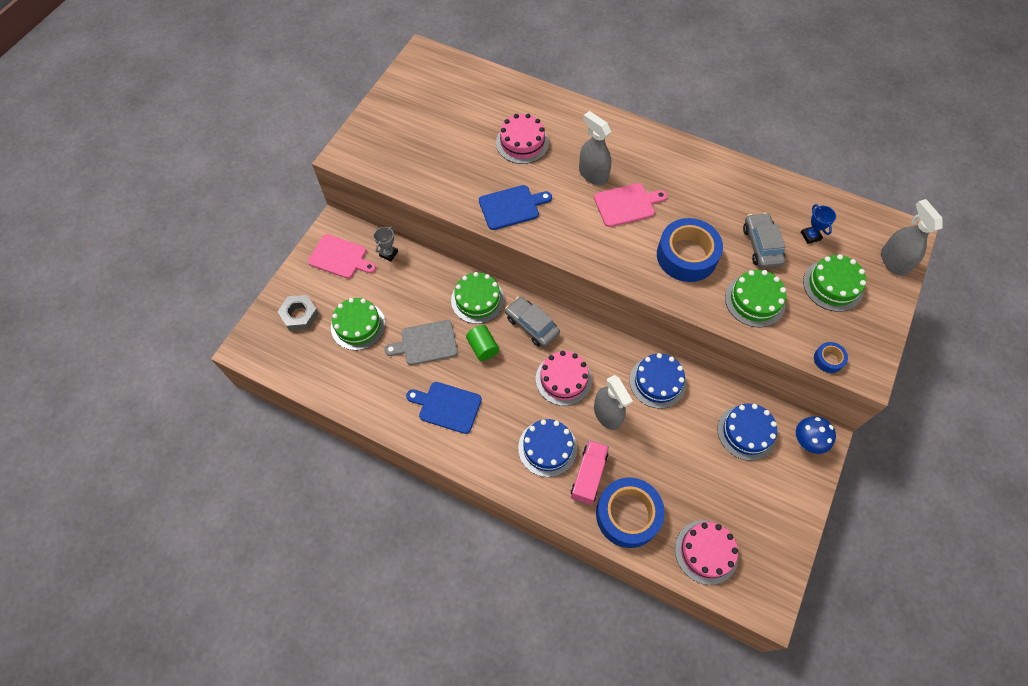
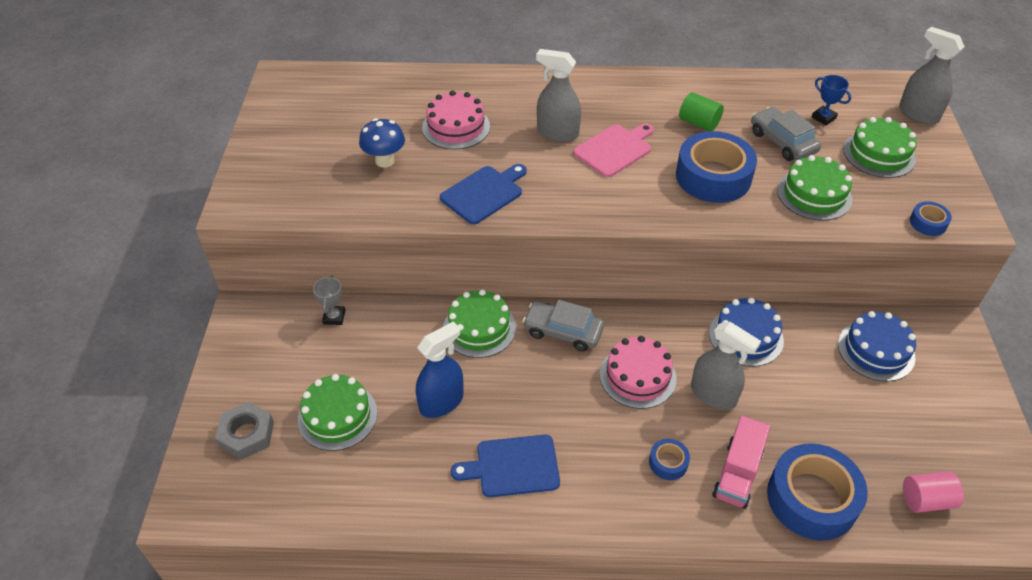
camera: 25 degrees left, 15 degrees down
pink cutting board [308,234,376,279] -> none
grey cutting board [385,320,458,365] -> blue spray bottle [416,322,464,418]
green cylinder [466,325,499,361] -> green cylinder moved to [679,92,724,131]
blue cake [518,419,577,477] -> blue tape [649,439,690,480]
pink truck [571,440,609,505] -> pink truck turned 150 degrees counterclockwise [712,416,770,509]
pink cake [675,520,738,585] -> pink cylinder [903,471,964,513]
blue mushroom [796,416,836,454] -> blue mushroom moved to [359,118,405,168]

